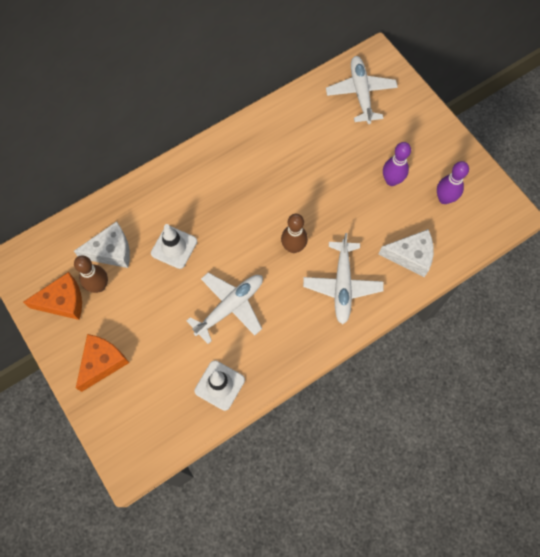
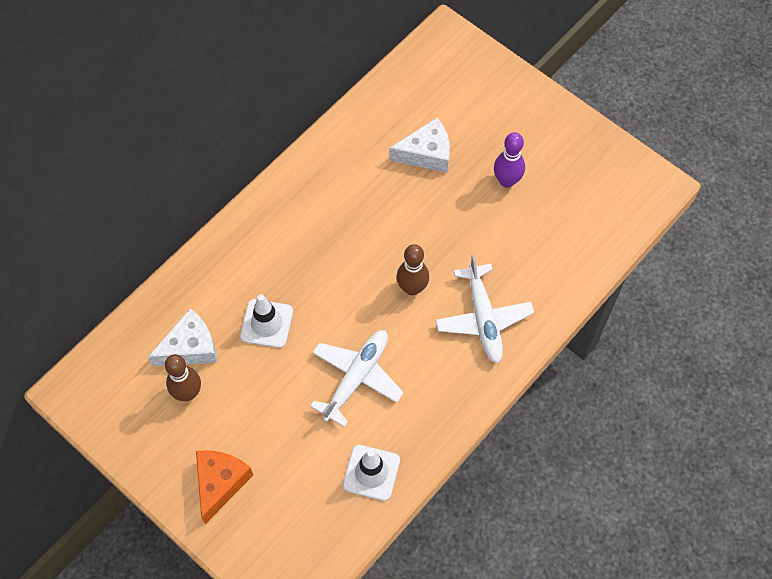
camera: 15 degrees left, 5 degrees down
orange cheese [23,272,82,320] -> none
white plane [326,56,398,124] -> none
white cheese [378,229,434,277] -> white cheese moved to [389,117,450,173]
purple bowling pin [437,161,469,204] -> none

